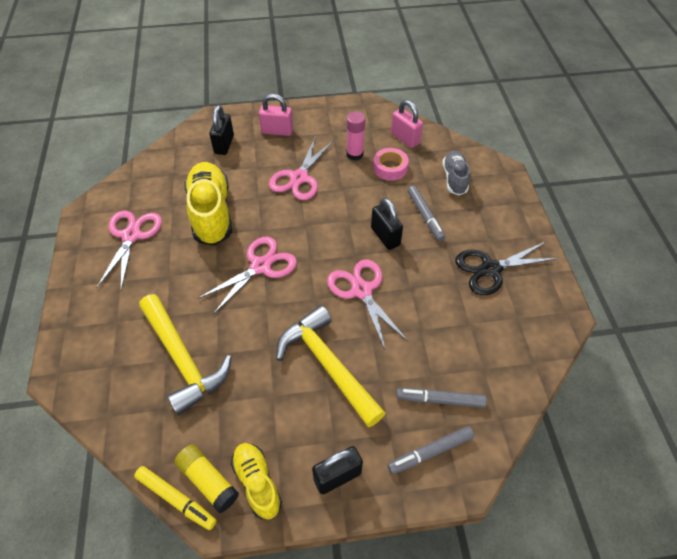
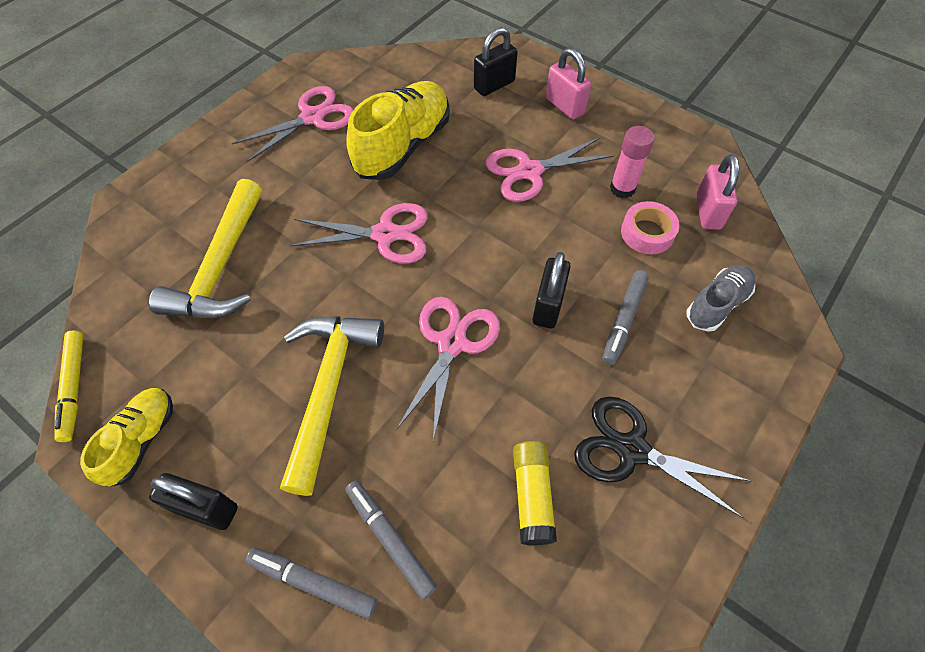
camera: 45 degrees right, 5 degrees up
yellow glue stick [174,444,239,513] -> yellow glue stick moved to [513,441,557,545]

